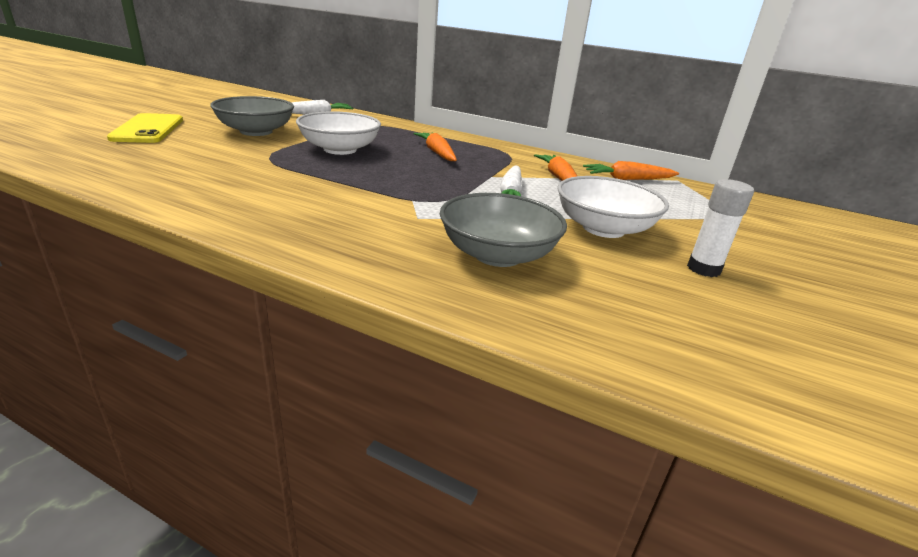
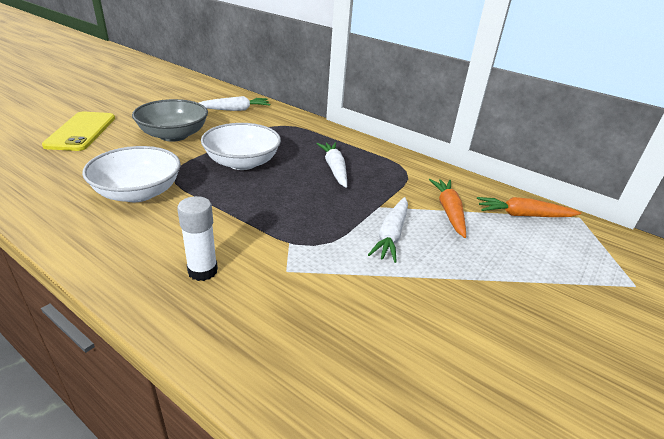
camera: 10 degrees right, 5 degrees up
orange carrot [413,132,457,161] -> white carrot [317,142,347,188]
grey bowl [440,193,567,267] -> none
white bowl [557,176,669,238] -> white bowl moved to [82,146,181,202]
white glue stick [687,179,754,277] -> white glue stick moved to [177,196,218,281]

